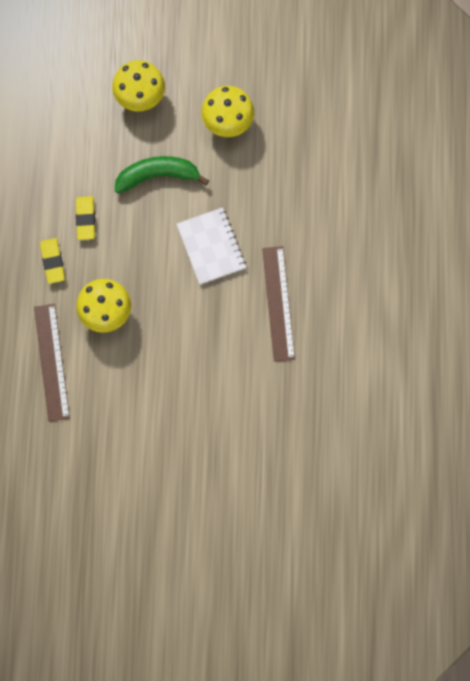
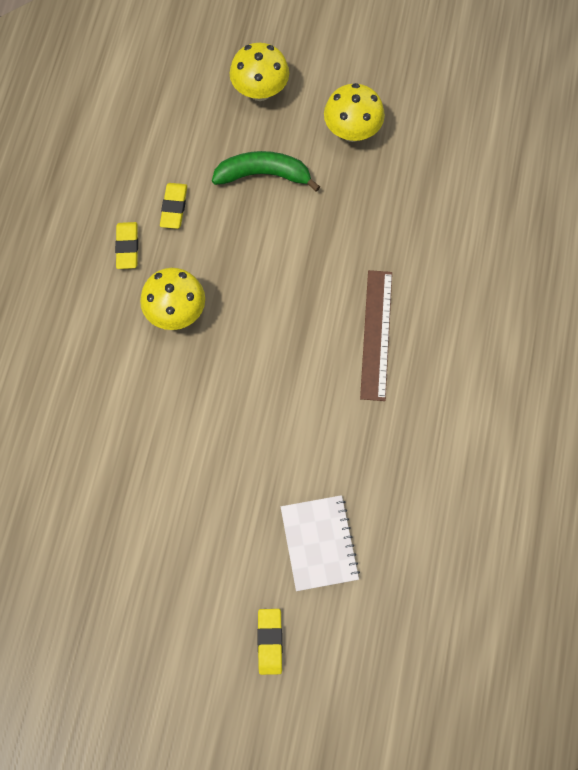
camera: 10 degrees right, 5 degrees down
brown ruler [34,304,70,422] -> none
white notebook [177,207,246,285] -> white notebook moved to [281,495,360,591]
none -> yellow eraser [257,609,282,675]

